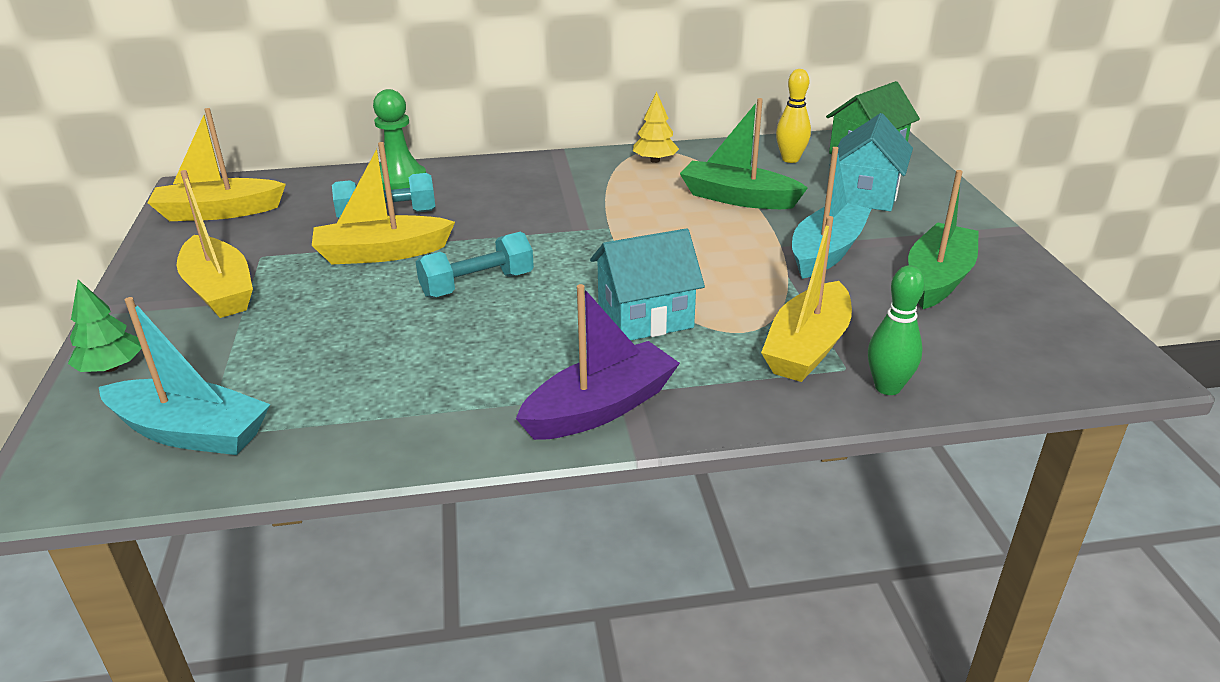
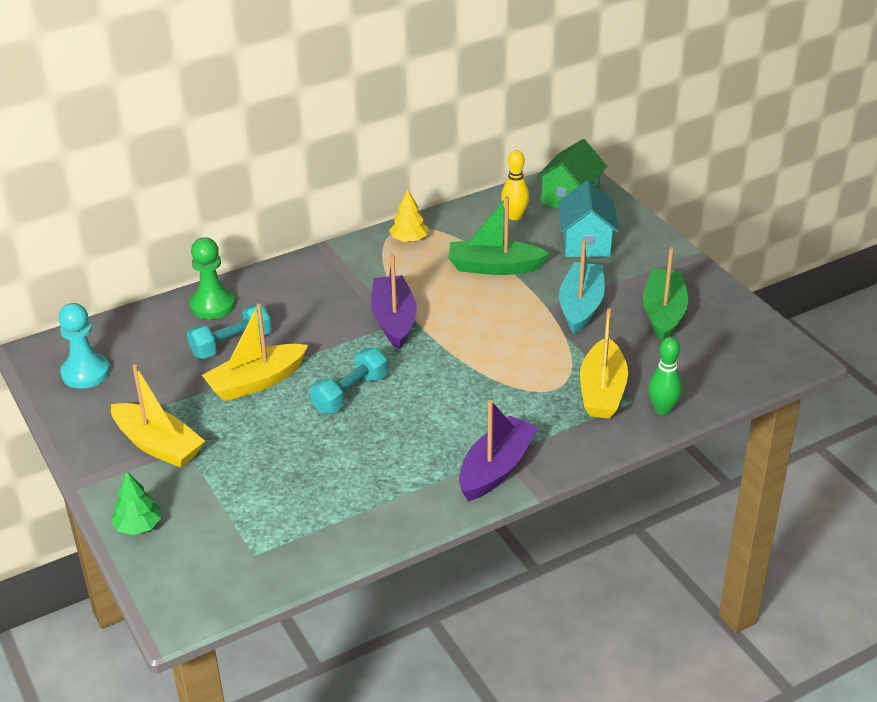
camera: 20 degrees left, 5 degrees up
turquoise boat [99,297,270,455] -> none
yellow boat [147,108,286,221] -> turquoise pawn [58,303,110,389]
turquoise house [590,228,705,341] -> none
none -> purple boat [371,254,417,350]

